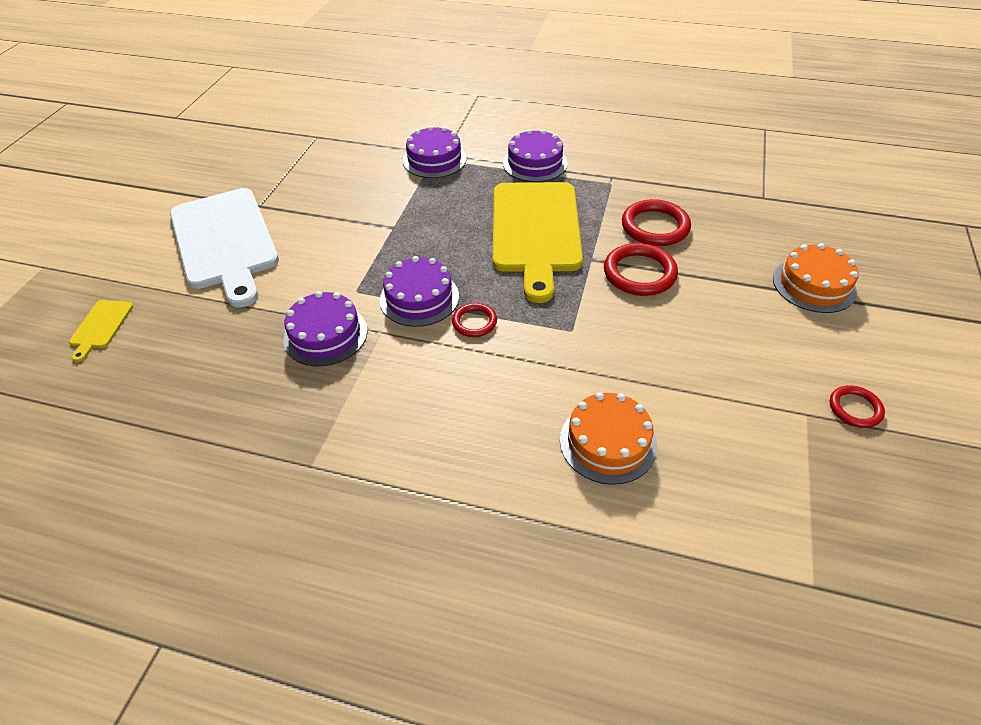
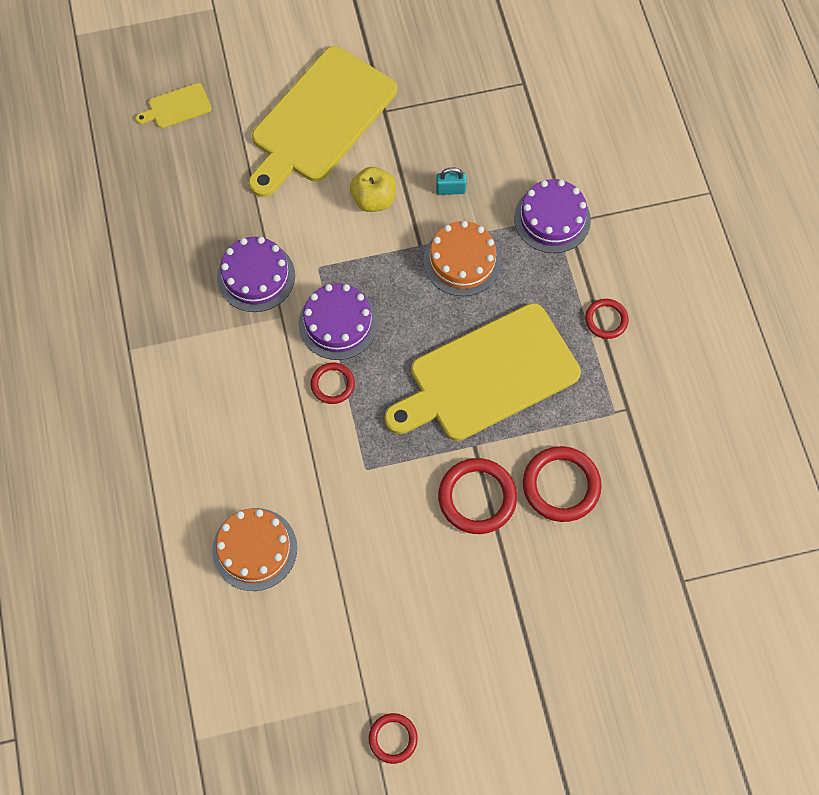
camera: 60 degrees right, 20 degrees up
white cutting board [170,188,279,308] -> yellow cutting board [249,46,397,197]
purple cake [503,129,567,182] -> red ring [585,299,629,339]
orange cake [773,243,859,313] -> orange cake moved to [424,221,501,296]
none -> yellow apple [350,167,396,212]
none -> turquoise padlock [436,167,467,195]

